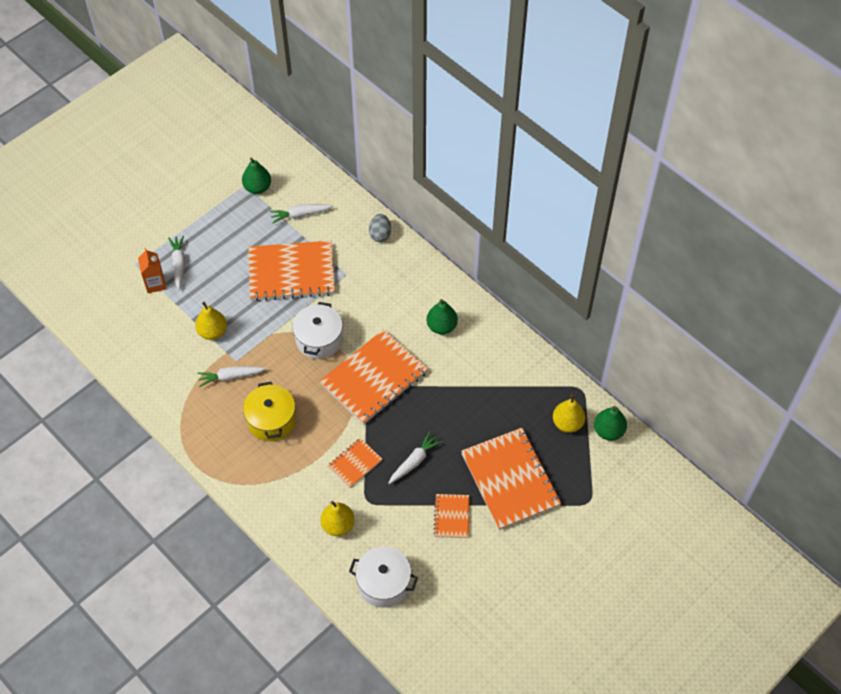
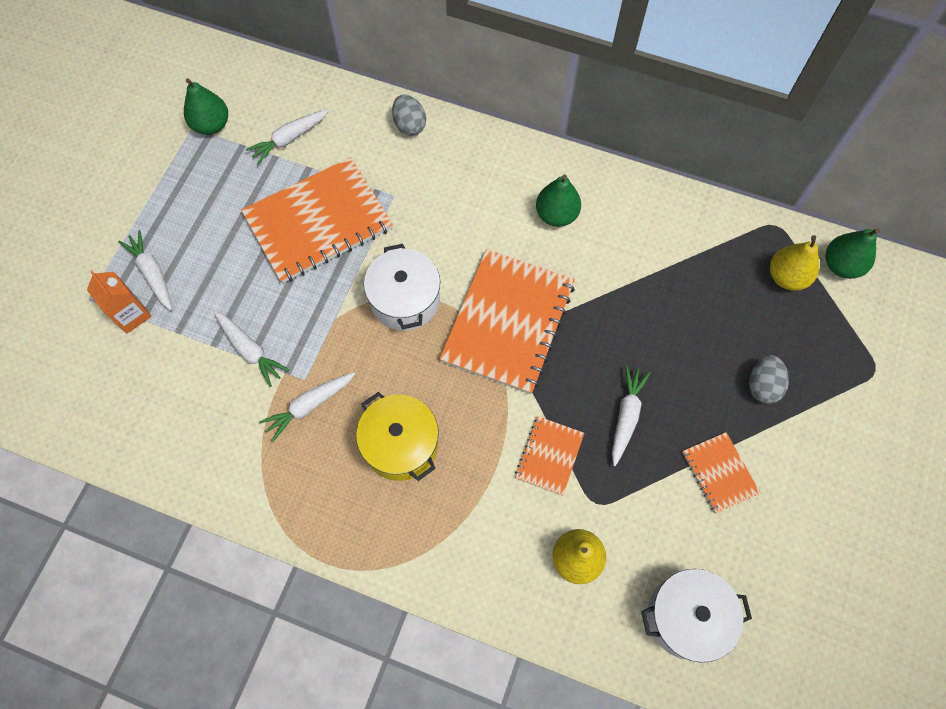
camera: 25 degrees left, 10 degrees up
yellow pear [195,302,227,340] -> white carrot [214,312,289,387]
orange notebook [461,428,562,530] -> grey egg [749,355,789,404]

